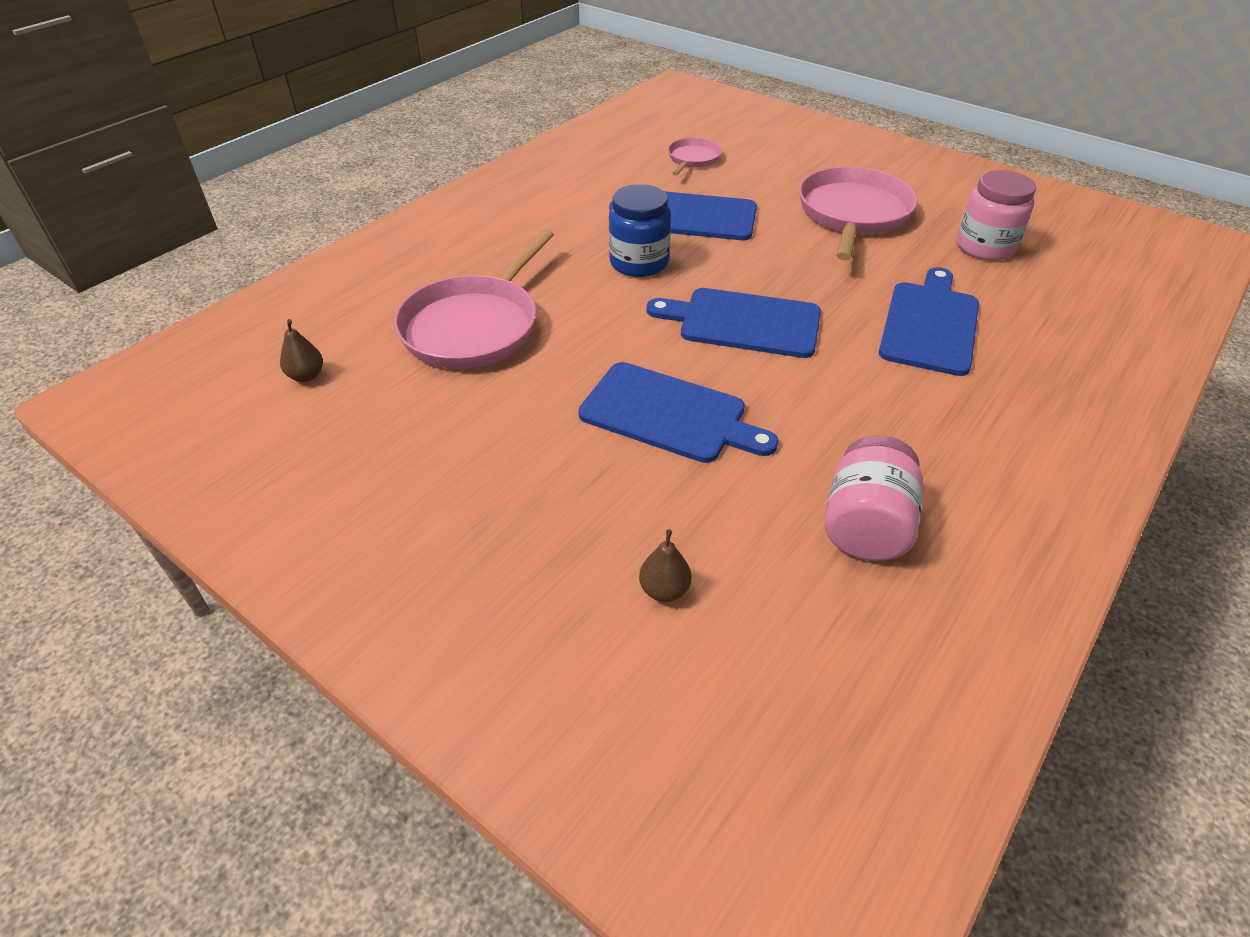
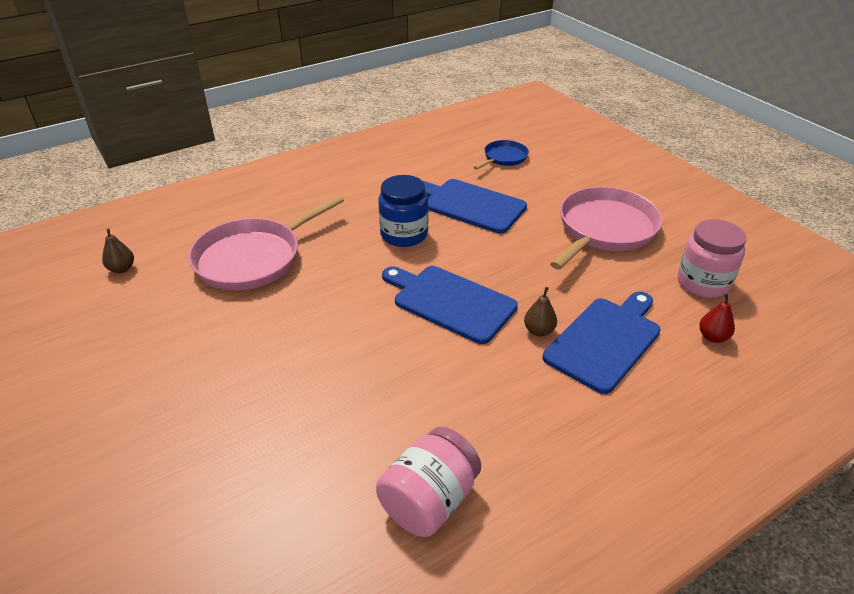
camera: 20 degrees right, 5 degrees down
blue cutting board [578,362,779,463] -> none
brown pear [639,529,692,602] -> brown pear moved to [524,287,557,336]
pink pan [668,138,722,175] -> blue pan [474,140,529,170]
none -> red pear [699,293,735,343]

